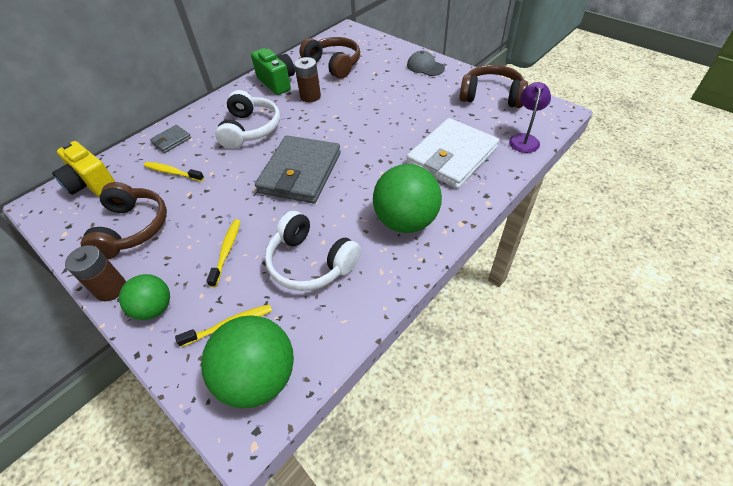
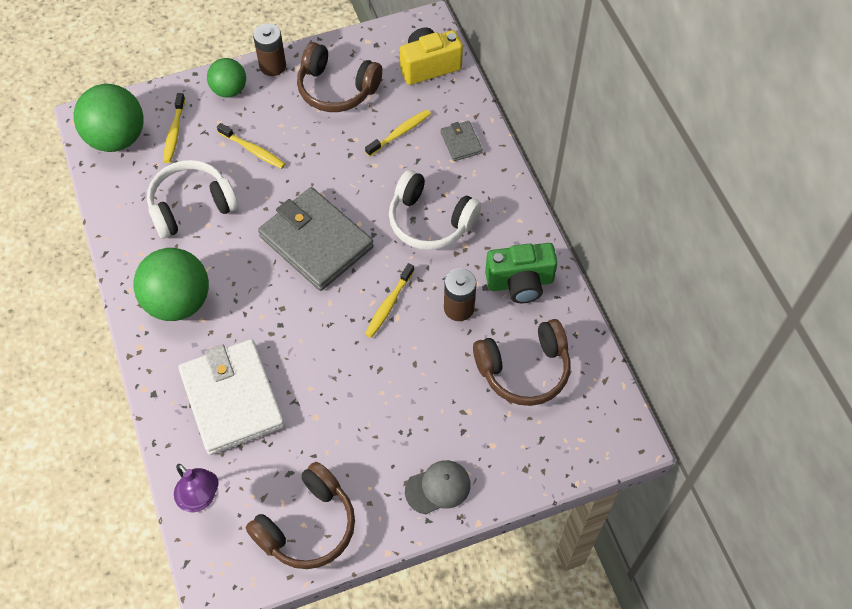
camera: 115 degrees right, 10 degrees up
none -> yellow toothbrush [365,263,414,338]

